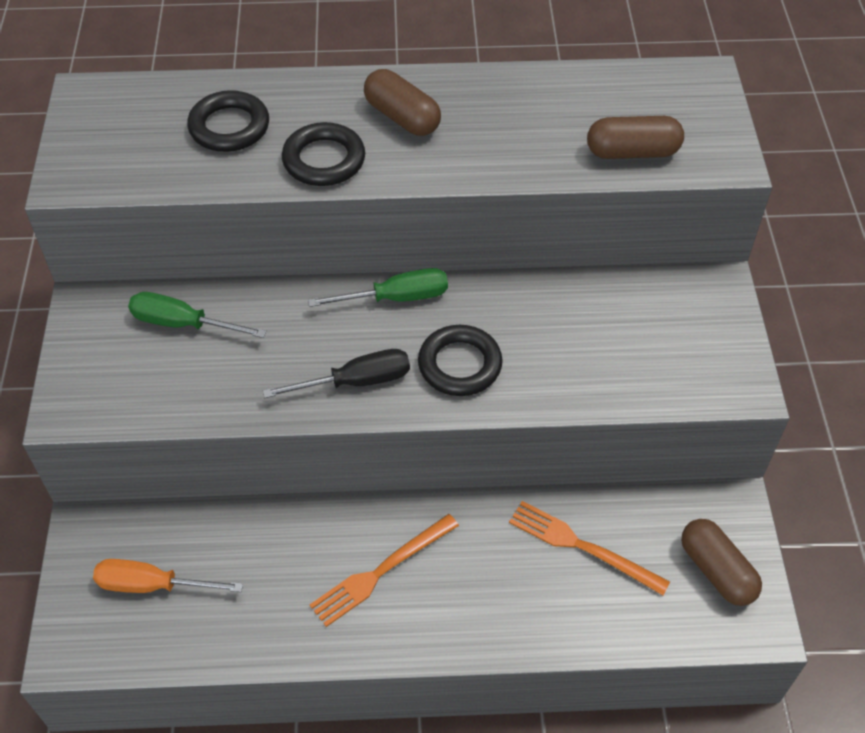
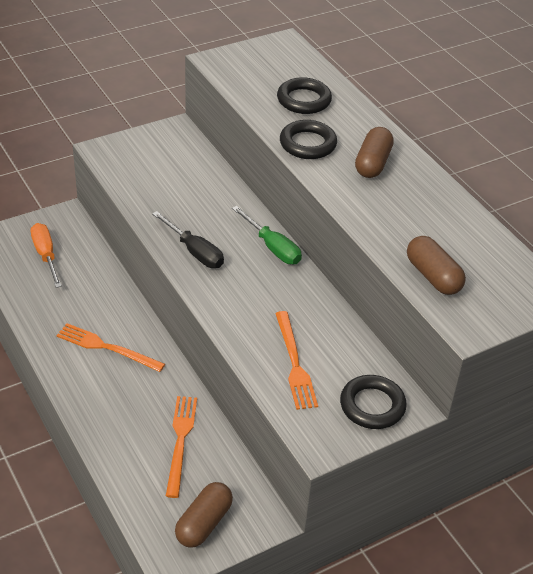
camera: 60 degrees right, 10 degrees down
green screwdriver [128,292,266,338] -> none
black ring [418,325,503,396] -> black ring moved to [340,375,407,429]
none -> orange fork [275,311,318,410]

